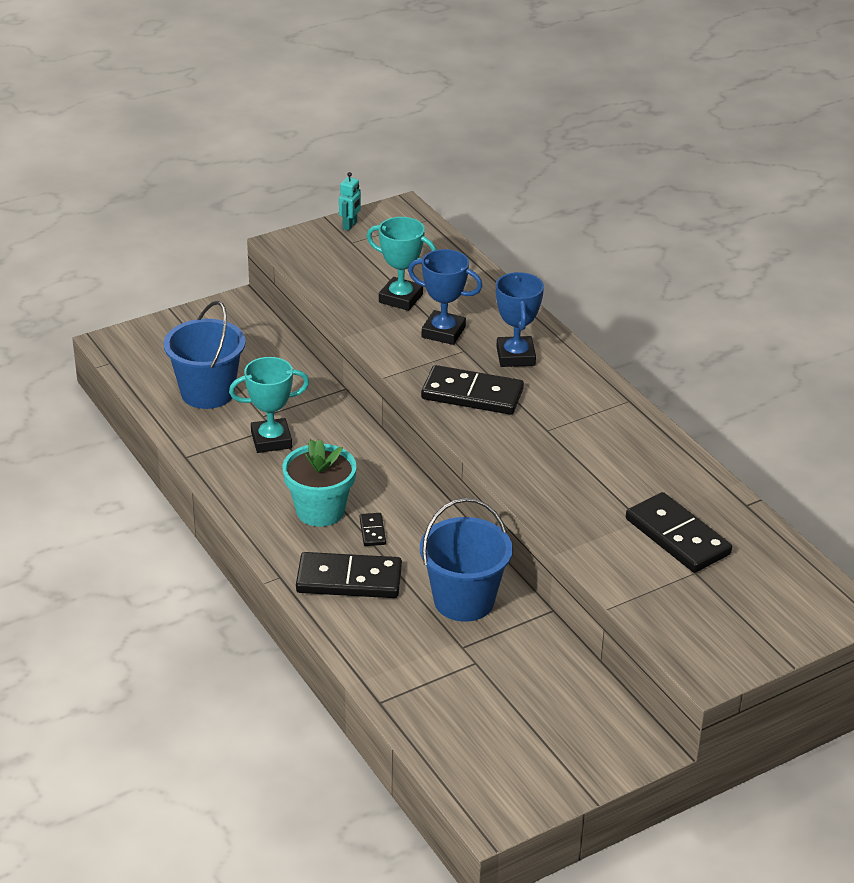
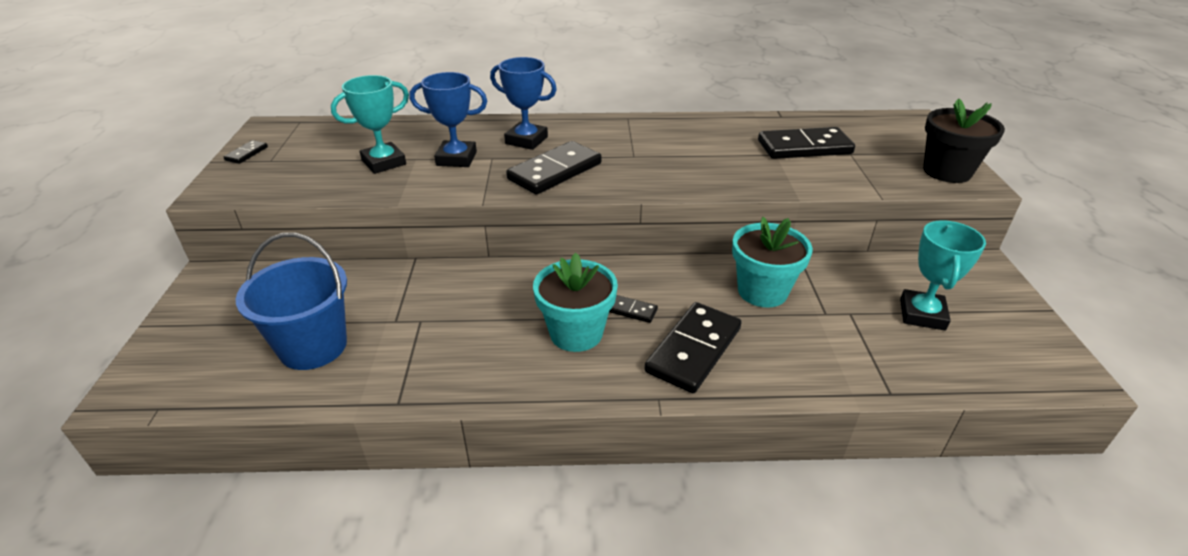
camera: 60 degrees left, 0 degrees up
turquoise trophy [229,357,309,453] -> turquoise trophy moved to [900,220,986,330]
turquoise robot [339,172,361,231] -> black domino [224,140,268,164]
blue trophy [408,249,483,345] -> blue trophy turned 45 degrees clockwise [410,72,487,167]
blue bucket [420,498,513,622] -> turquoise flower pot [732,217,813,308]
none -> black flower pot [923,98,1005,183]

